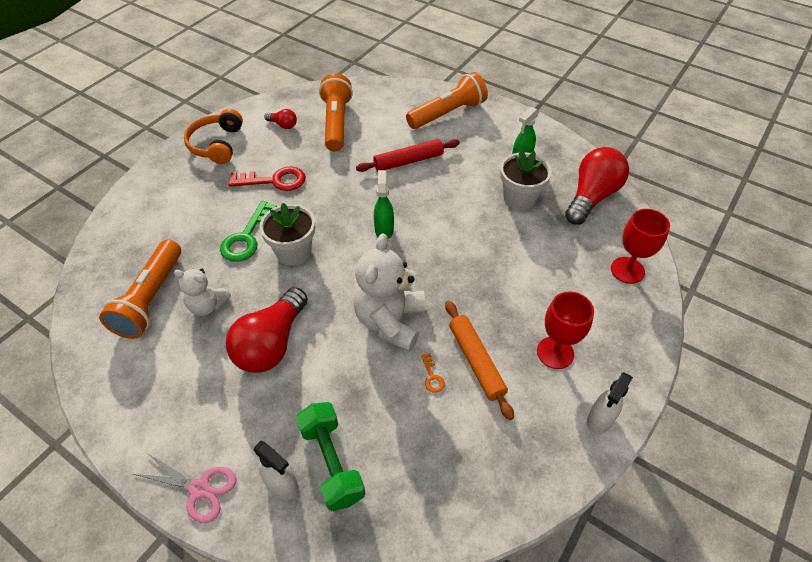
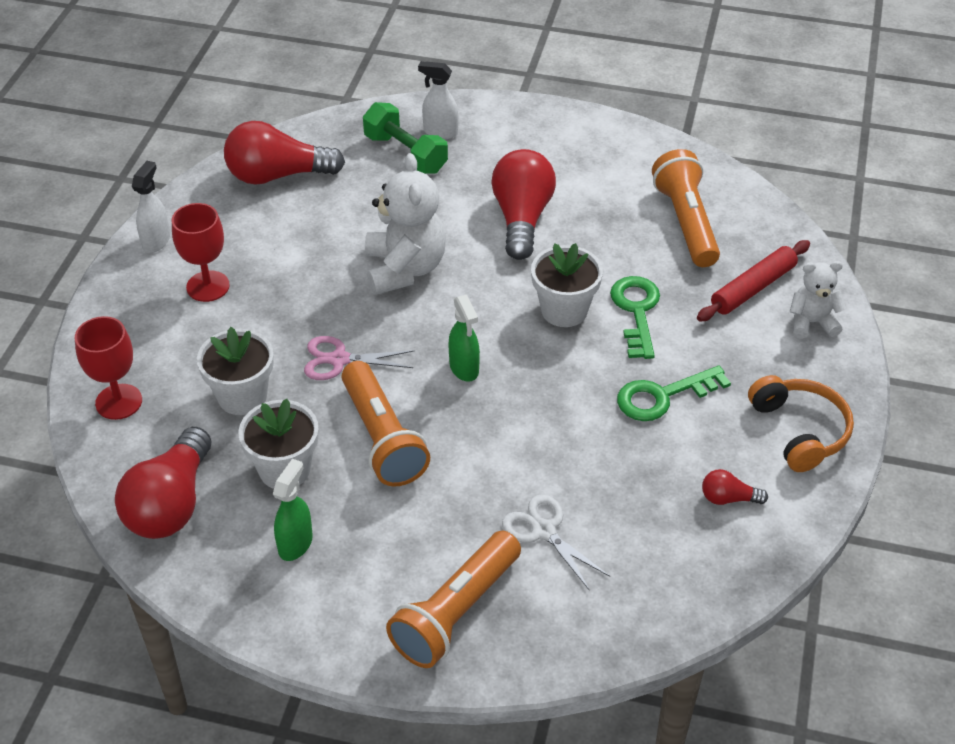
camera: 160 degrees right, 5 degrees down
pink scissors [134,453,237,523] -> pink scissors moved to [304,336,414,380]
white teddy bear [174,268,231,316] -> white teddy bear moved to [790,261,847,339]
red key [228,166,306,191] -> green key [617,366,731,421]
orange flashlight [319,74,353,152] -> orange flashlight moved to [342,361,430,486]
red rolling pin [356,139,460,172] -> red rolling pin moved to [697,240,810,321]
orange key [421,353,445,393] -> none
orange rolling pin [445,300,514,420] -> none
none -> white flower pot [197,327,274,415]
none -> red light bulb [224,121,345,185]
none -> white scissors [502,494,610,591]

